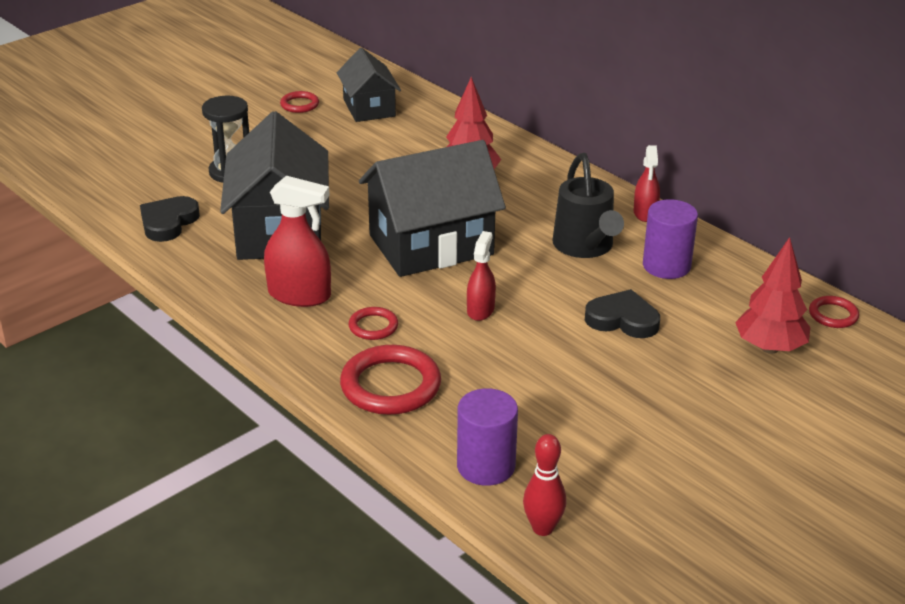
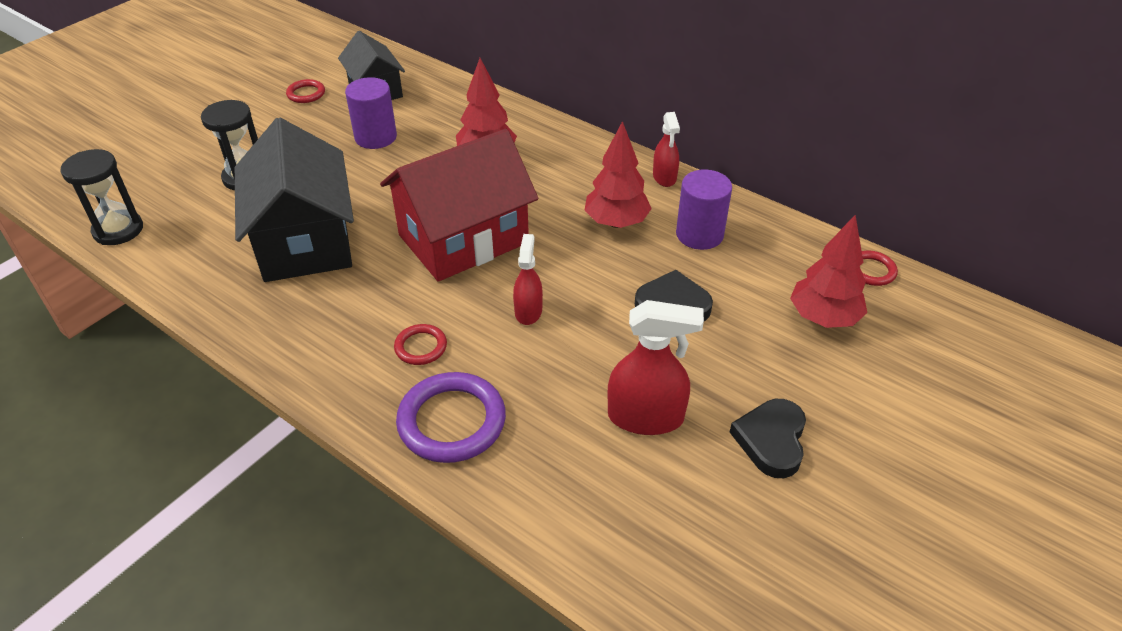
camera: 10 degrees left, 10 degrees up
black heart [140,196,200,242] -> black heart moved to [730,399,806,478]
red spray bottle [264,176,331,307] -> red spray bottle moved to [607,300,704,435]
red ring [340,345,441,415] -> purple ring [396,372,506,463]
black house [359,140,506,277] -> red house [380,129,538,282]
purple cylinder [457,388,518,486] -> purple cylinder moved to [345,77,397,149]
red bowling pin [523,434,566,536] -> none
black watering can [552,153,624,258] -> red tree [584,121,652,228]
none -> black hourglass [60,149,143,245]

